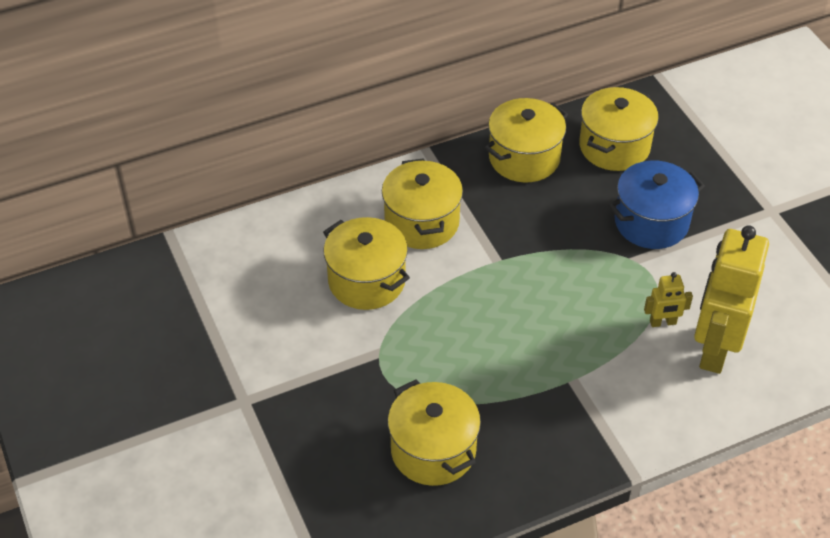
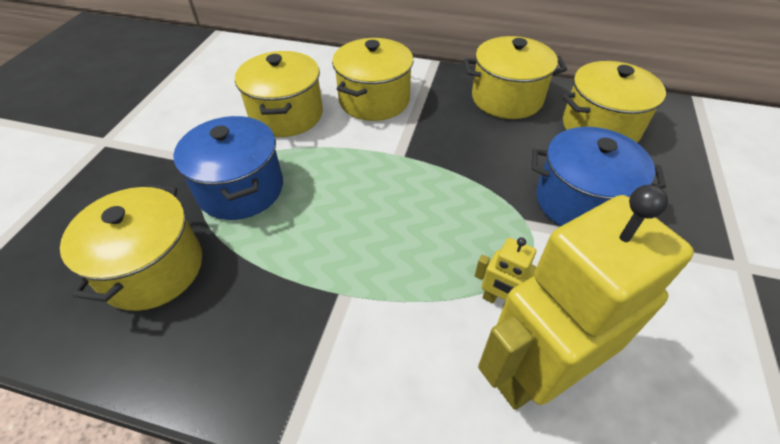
camera: 40 degrees right, 0 degrees up
none -> blue pot [173,116,283,220]

